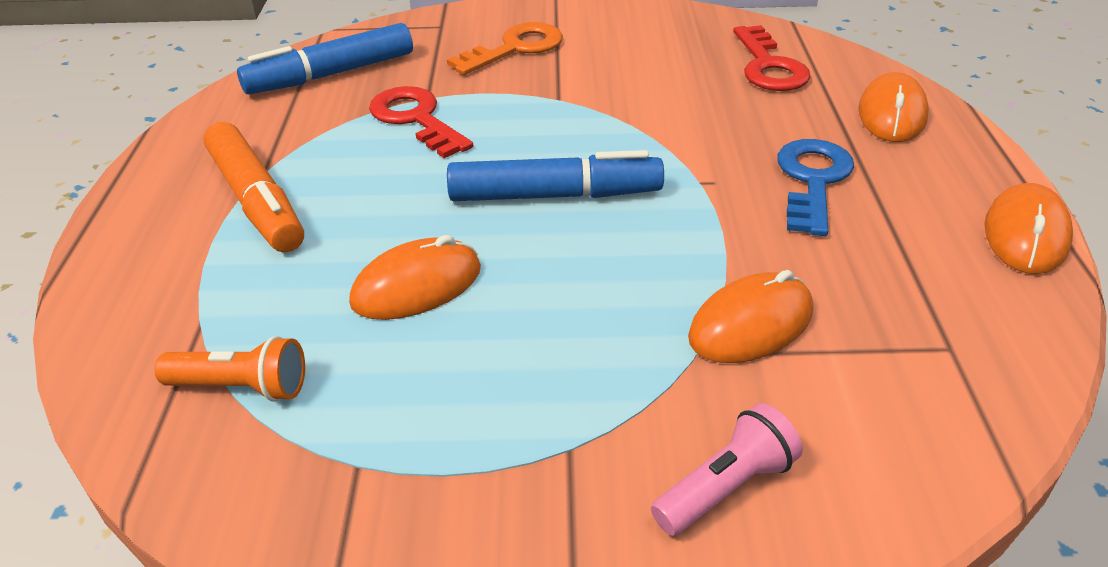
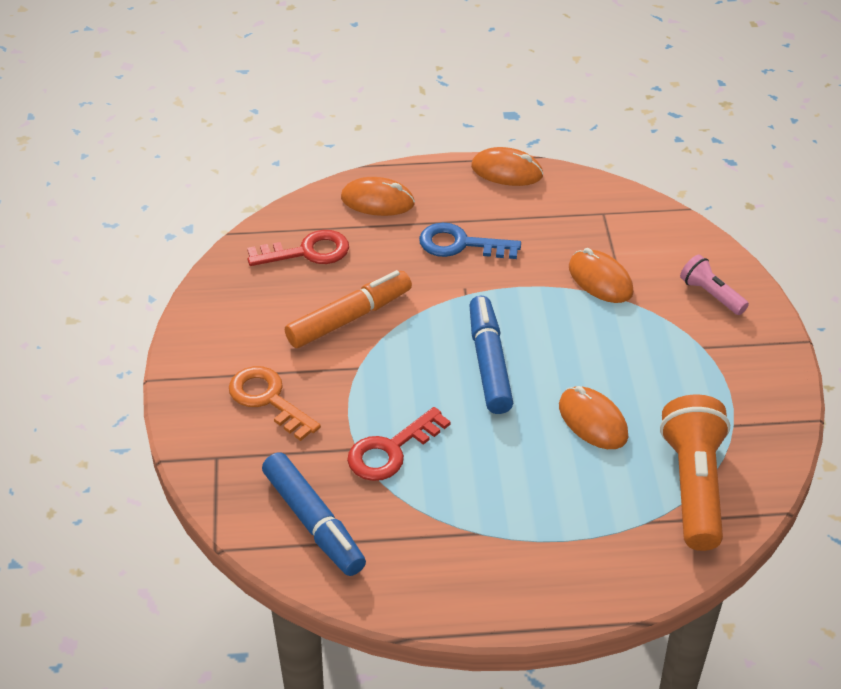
camera: 95 degrees left, 5 degrees up
orange flashlight [155,336,305,402] -> orange flashlight [660,394,730,551], size x1.88
orange marker [203,122,304,252] -> orange marker moved to [285,270,412,348]

